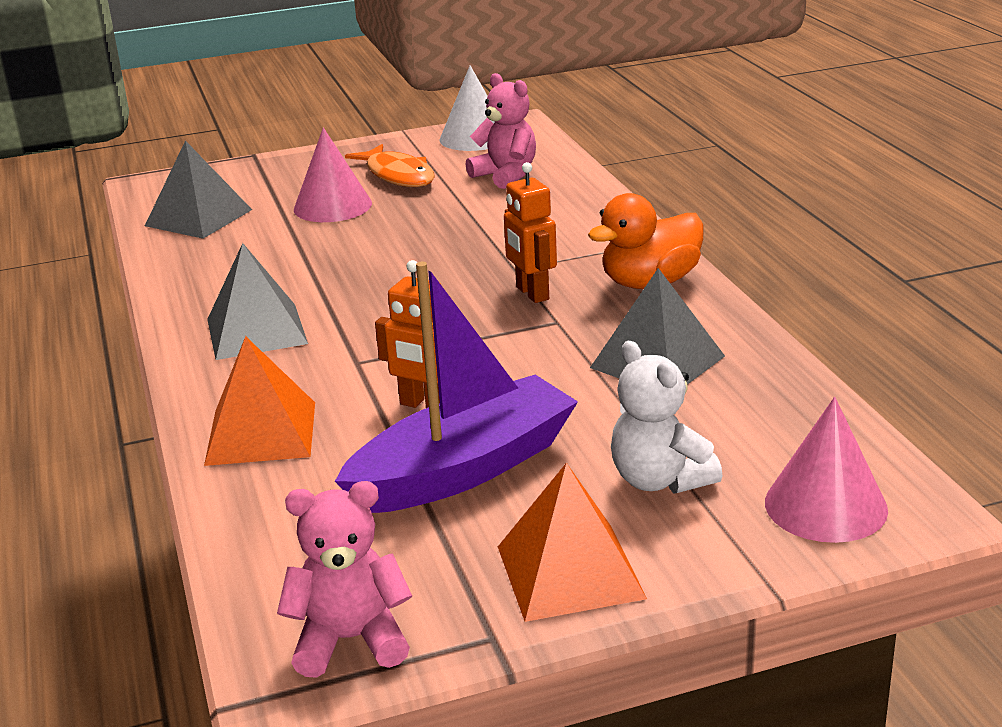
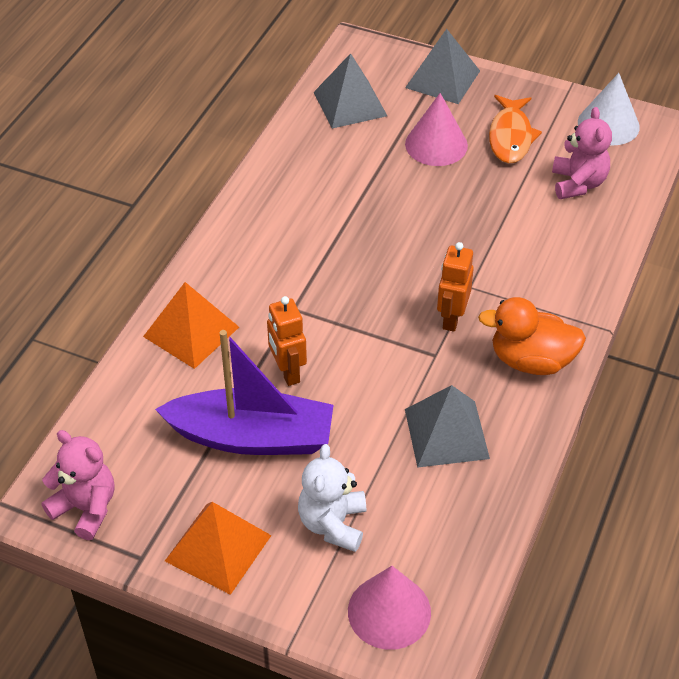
camera: 40 degrees right, 20 degrees up
grey pyramid [207,243,308,360] -> grey pyramid moved to [405,29,480,104]

